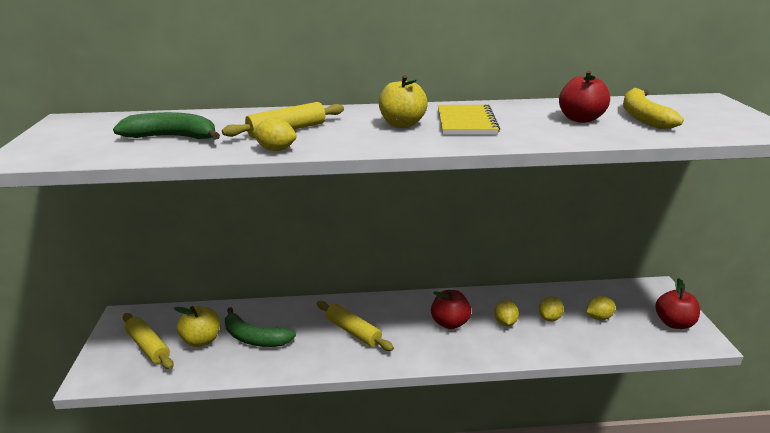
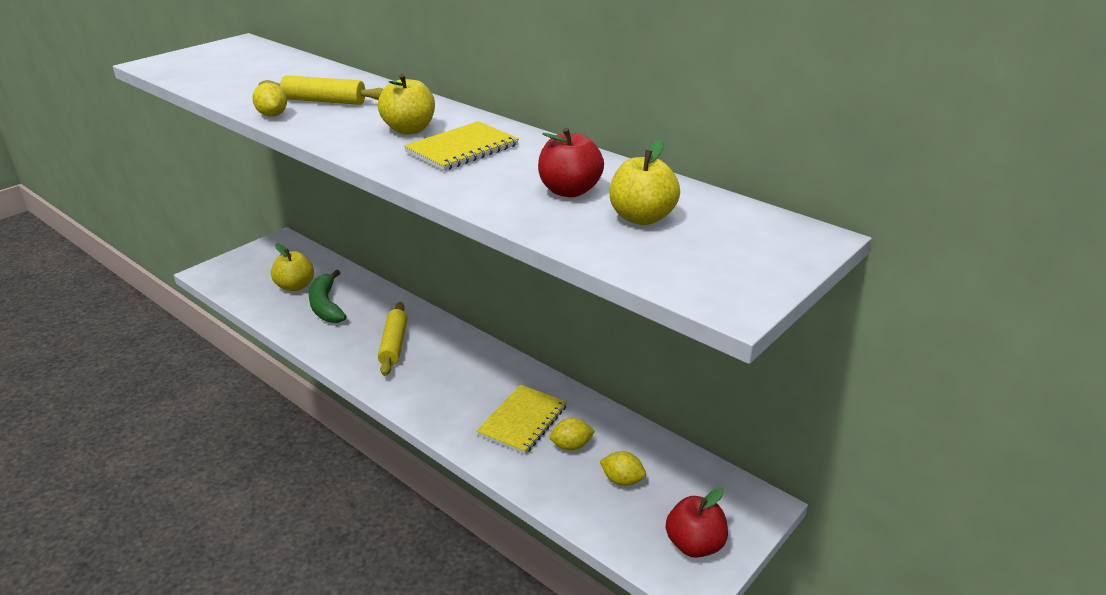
camera: 45 degrees right, 5 degrees up
green banana [113,112,220,140] -> none
yellow rolling pin [123,313,174,369] -> none
red apple [431,290,471,329] -> none
yellow lemon [494,300,519,326] -> yellow notebook [476,384,567,454]
yellow banana [623,88,684,129] -> yellow apple [609,139,680,225]

